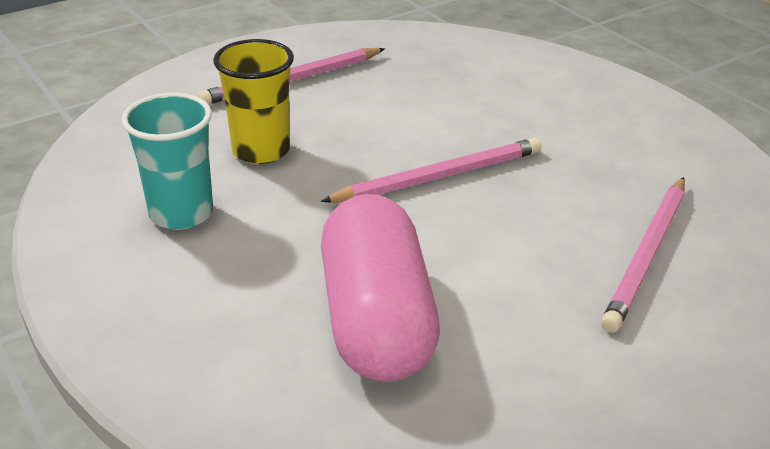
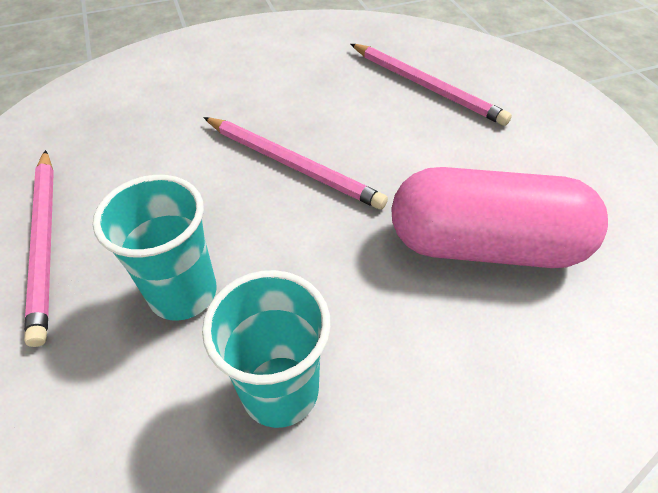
camera: 75 degrees left, 15 degrees up
yellow cup [213,39,294,164] -> turquoise cup [93,175,217,321]
pink pencil [321,138,541,203] -> pink pencil turned 135 degrees clockwise [203,117,388,209]

